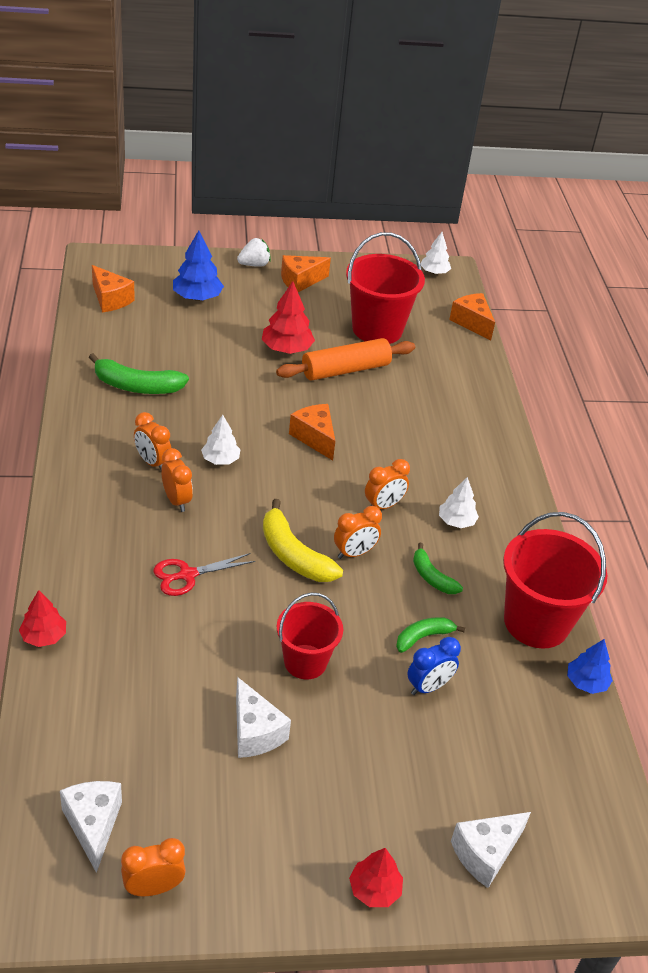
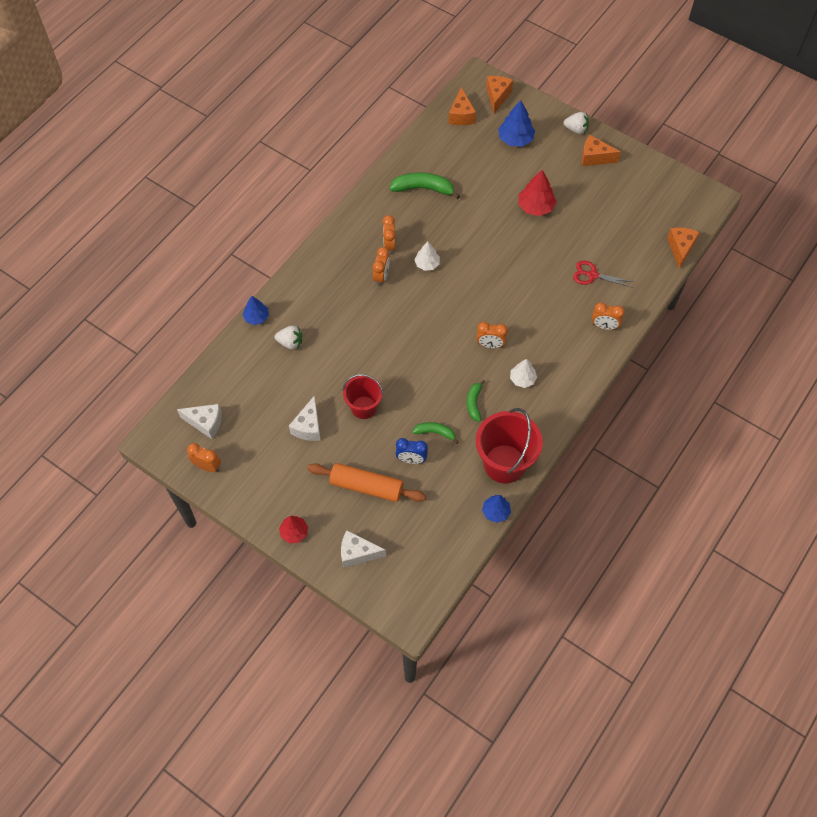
camera: 45 degrees right, 20 degrees up
red tree [19,590,66,647] -> blue tree [243,296,269,325]
white cheese [60,781,122,873] -> white cheese turned 75 degrees clockwise [177,404,222,439]
green banana [89,353,189,394] -> green banana turned 135 degrees clockwise [389,172,460,199]
red scissors [153,553,255,596] -> red scissors moved to [573,261,634,288]
yellow banana [263,499,343,582] -> none
orange rolling pin [276,338,415,380] -> orange rolling pin moved to [307,463,426,502]
orange cheese [289,404,335,461] -> orange cheese moved to [486,76,513,113]
orange clock [334,506,382,559] -> orange clock moved to [592,302,625,330]
red bucket [346,232,425,344] -> none
white tree [421,232,451,274] -> none
none -> white strawberry [275,325,302,350]

